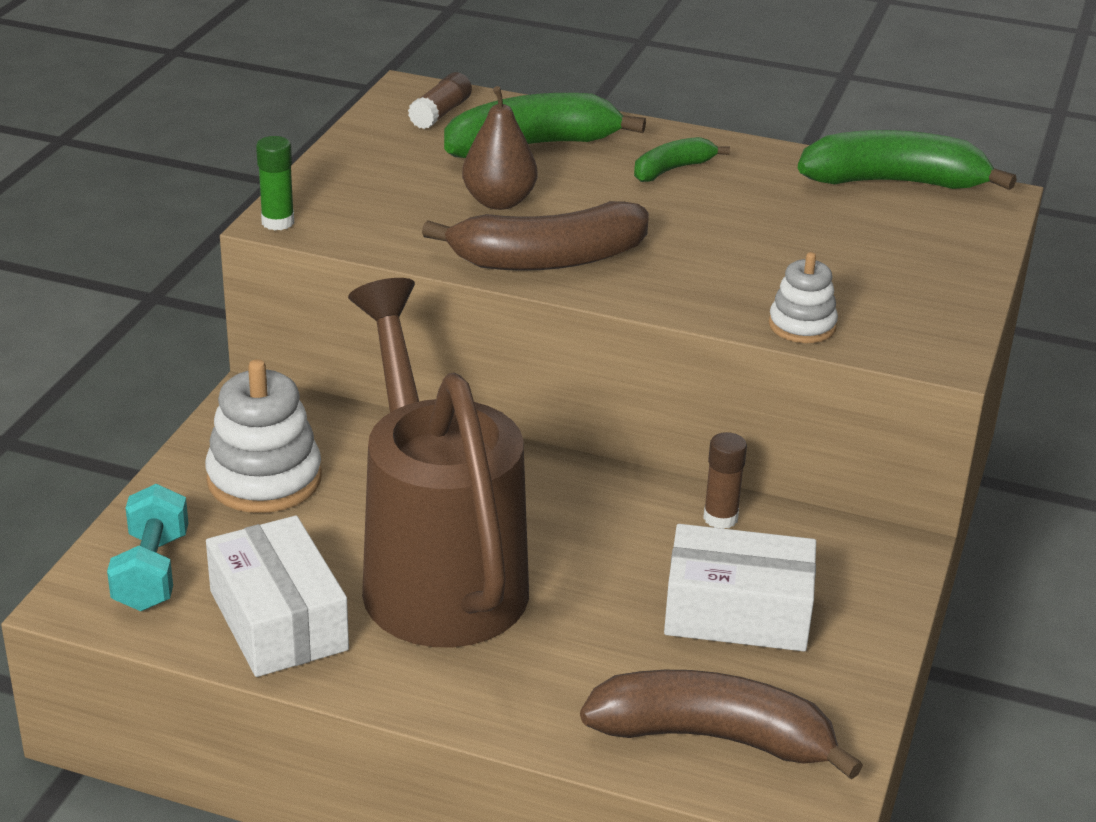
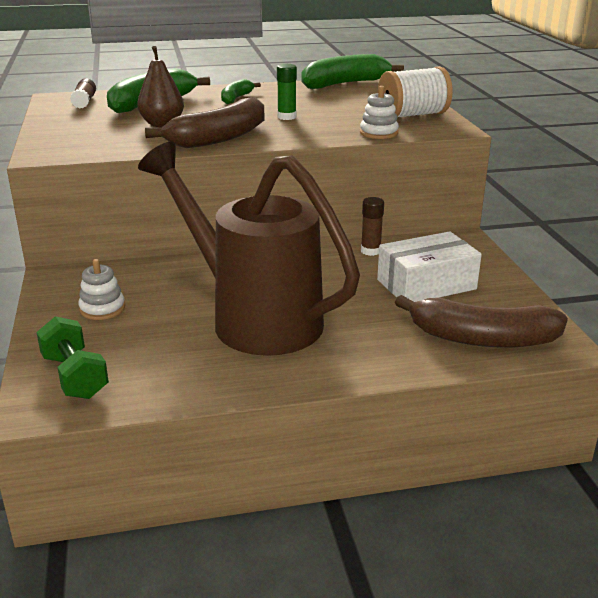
camera: 30 degrees left, 5 degrees down
turquoise dumbbell [107,484,188,611] -> green dumbbell [36,316,109,399]
white stacking toy [205,359,322,513] -> white stacking toy [78,259,125,320], size x0.58
white box [206,516,349,677] -> none
green glue stick [256,136,294,230] -> green glue stick moved to [277,64,297,120]
brown banana [580,670,863,780] -> brown banana turned 150 degrees counterclockwise [395,295,568,348]
none -> white spool [378,66,453,117]

